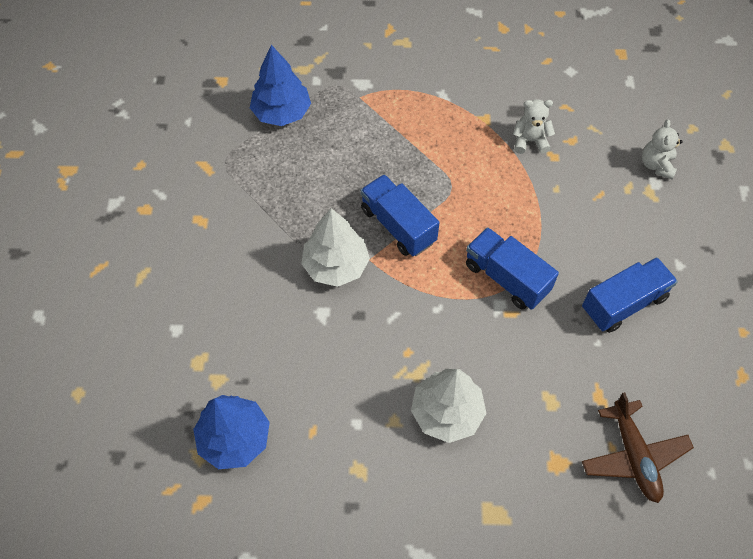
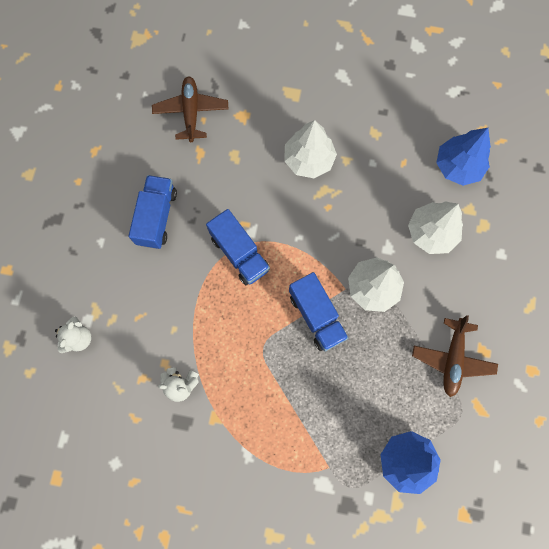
camera: 170 degrees left, 15 degrees up
blue truck [582,257,678,333] -> blue truck turned 120 degrees clockwise [129,175,177,249]
none -> white tree [408,201,463,254]
none -> brown plane [412,315,498,397]

